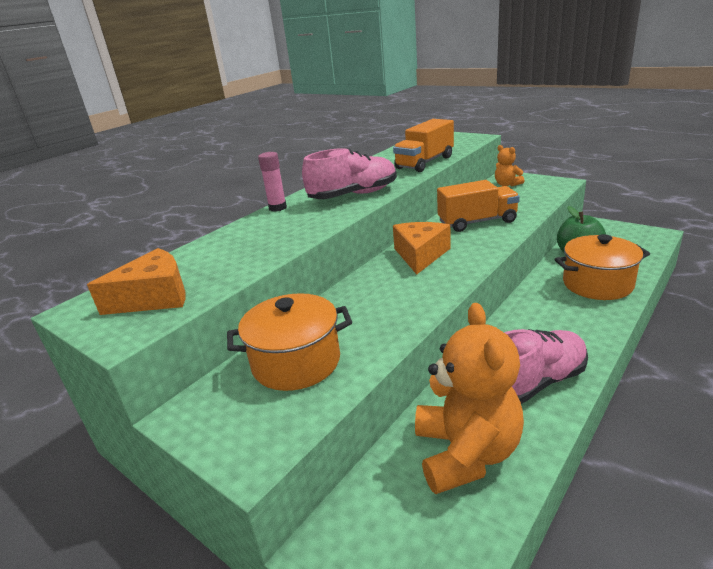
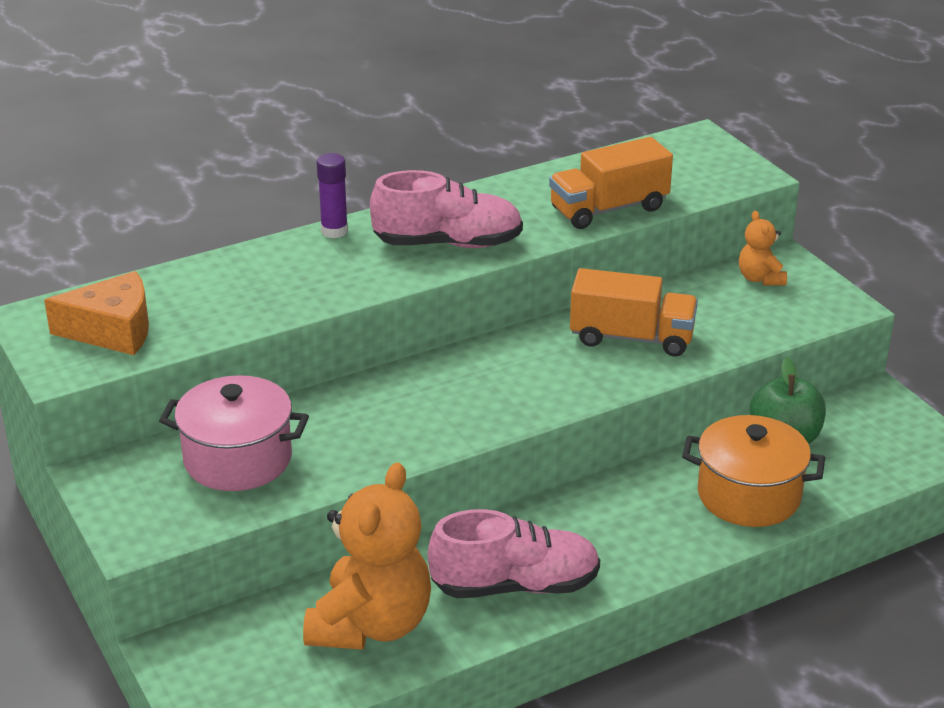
camera: 20 degrees right, 5 degrees up
orange pot [227,293,352,391] -> pink pot [159,375,309,491]
pink glue stick [258,152,287,212] -> purple glue stick [317,153,348,238]
orange cheese [393,222,451,275] -> none

